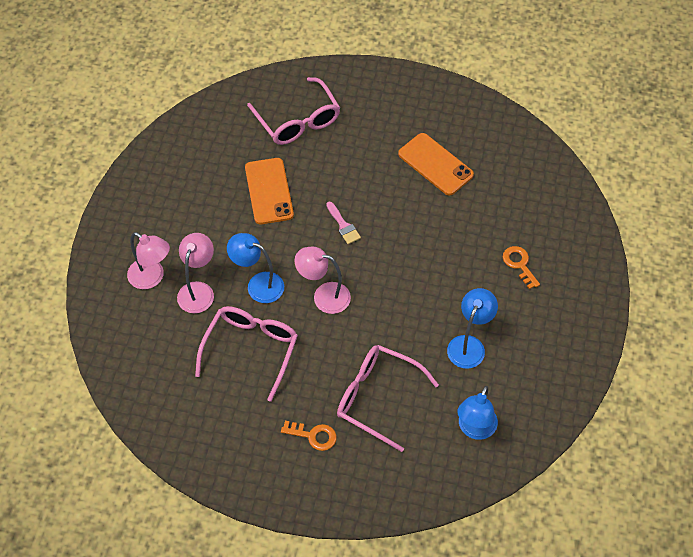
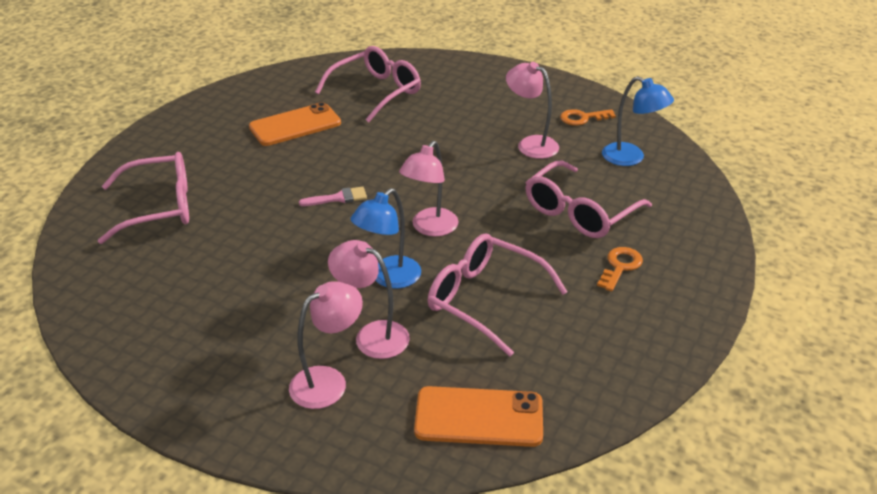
camera: 75 degrees left, 20 degrees down
orange phone [245,158,294,224] -> orange phone moved to [414,386,543,447]
blue lamp [447,288,498,369] -> pink lamp [506,62,559,159]
orange key [503,246,540,289] -> orange key moved to [560,109,616,126]
none -> pink glasses [315,46,421,122]

